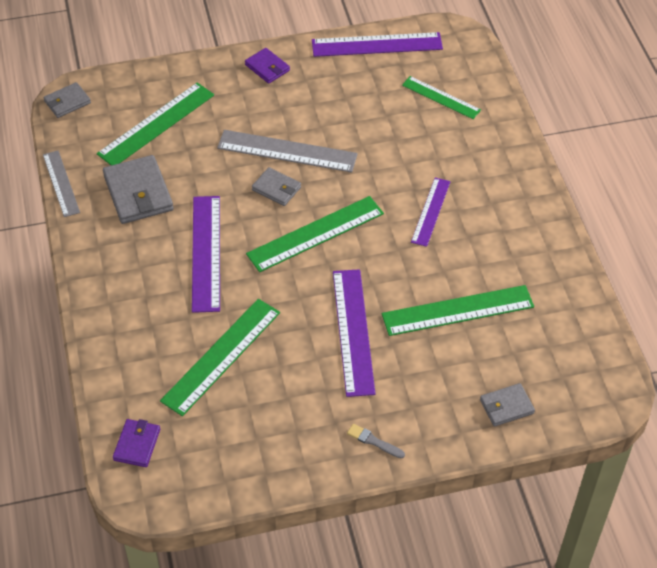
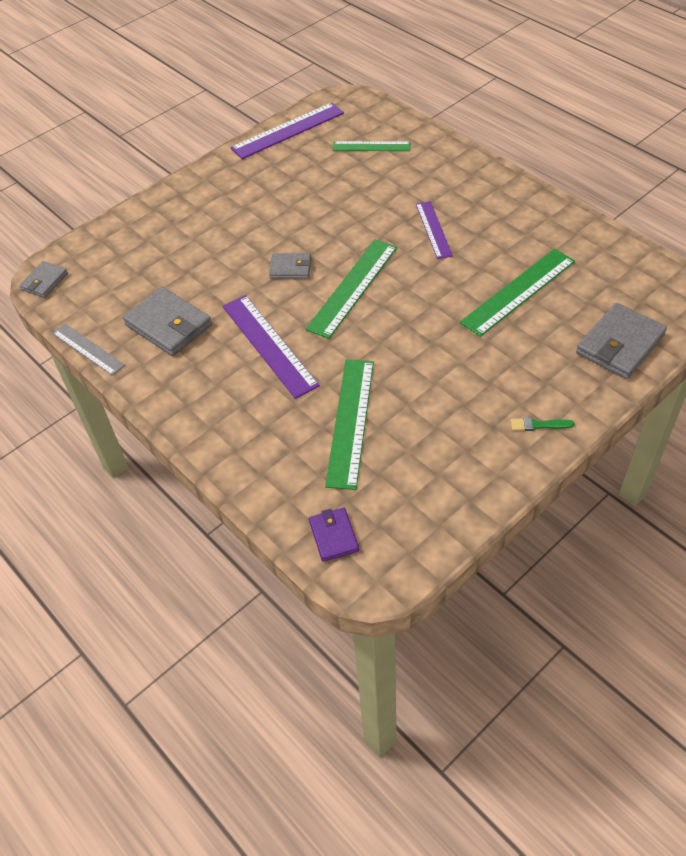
camera: 25 degrees left, 0 degrees up
green ruler [97,82,214,165] -> none
grey ruler [217,130,358,173] -> none
purple wallet [245,48,290,84] -> none
purple ruler [333,269,376,397] -> none
grey brush [347,424,405,458] -> green brush [511,418,575,431]
grey wallet [480,383,535,427] -> grey wallet [576,303,667,379], size x1.74

